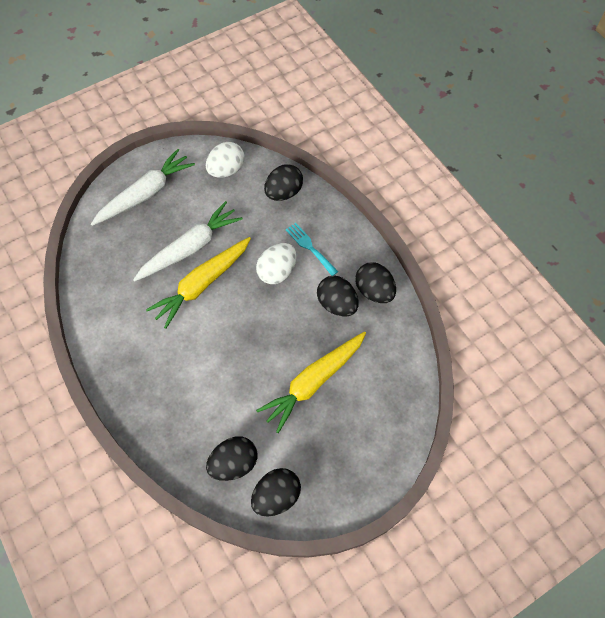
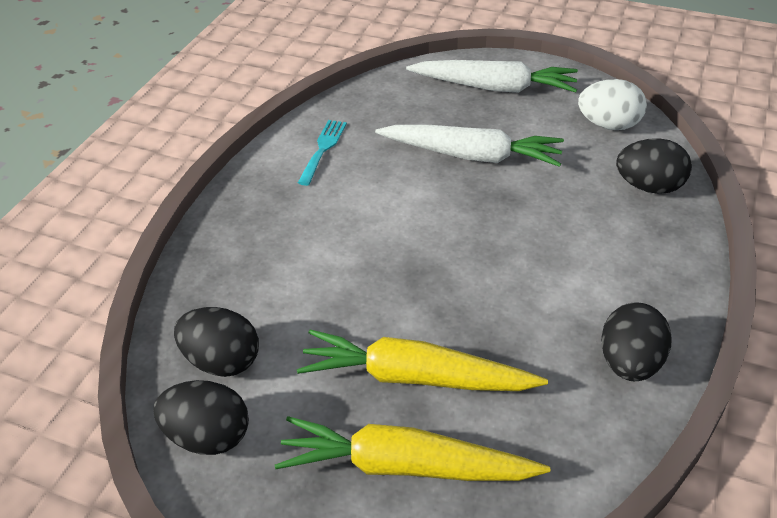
camera: 55 degrees right, 20 degrees down
yellow carrot [146,237,251,329] -> yellow carrot moved to [275,416,550,481]
white egg [256,243,296,284] -> none
turquoise fork [286,223,338,276] -> turquoise fork moved to [298,120,347,186]
black egg [317,275,358,317] -> none

